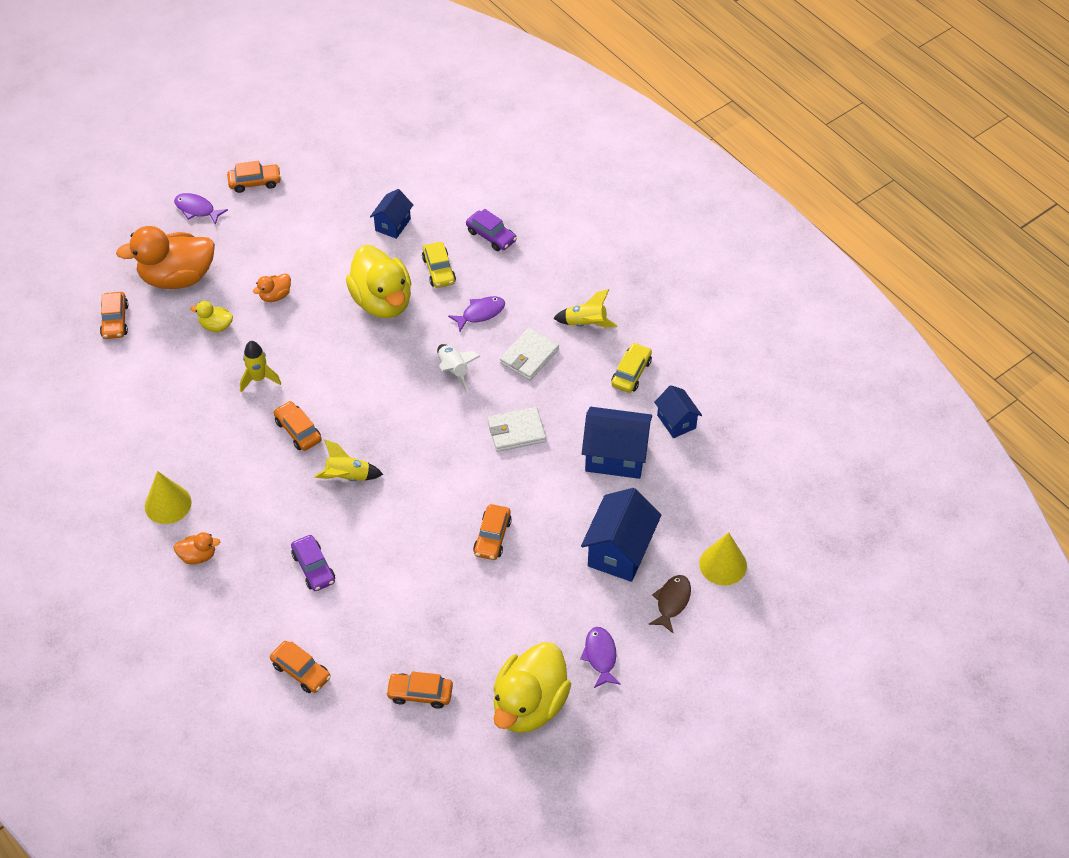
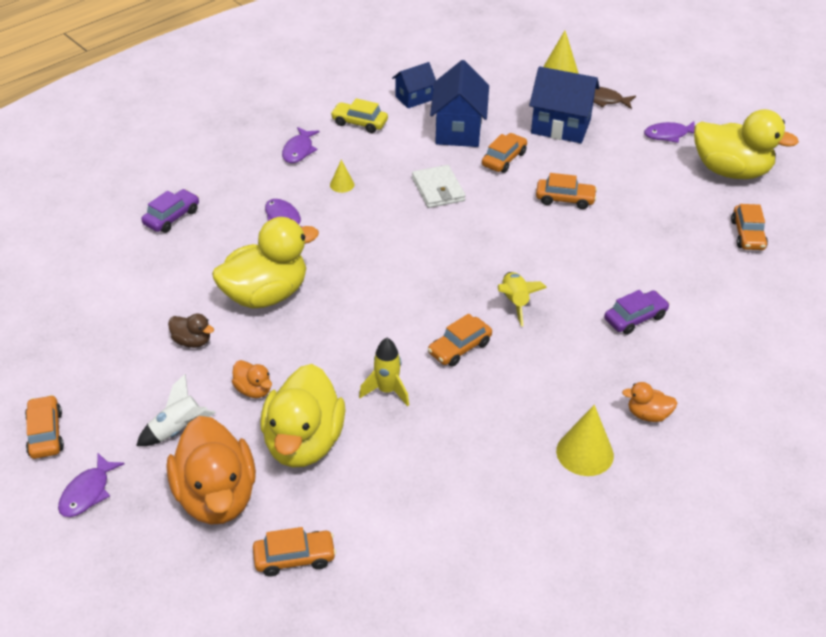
camera: 95 degrees left, 10 degrees down
orange duck [173,532,220,564] -> orange duck turned 75 degrees counterclockwise [622,382,677,422]
yellow duck [190,301,233,332] -> yellow duck [260,364,345,468], size x2.24
orange car [270,641,331,693] -> orange car moved to [482,133,527,173]
blue house [370,189,413,239] -> none
yellow car [422,242,456,288] -> none
white rocket [437,344,481,393] -> white rocket moved to [136,374,216,446]
white wallet [500,328,559,380] -> yellow cone [330,160,354,193]
yellow rocket [553,289,618,327] -> purple fish [282,127,320,163]
none -> brown duck [168,314,214,348]

